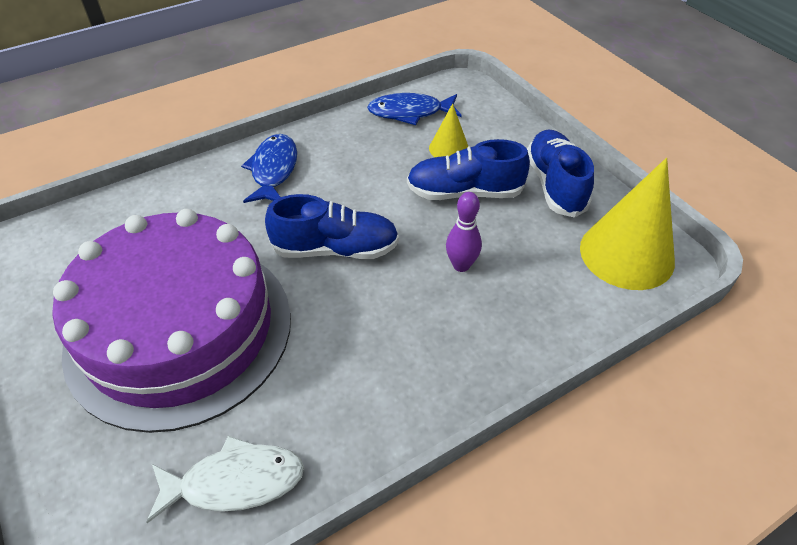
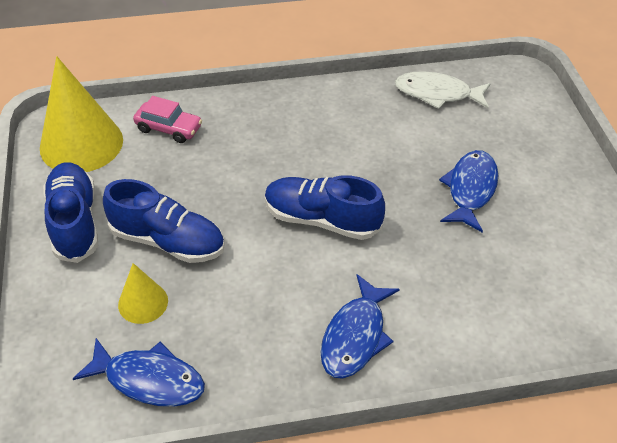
camera: 160 degrees left, 0 degrees up
purple cake [52,209,291,433] -> blue fish [439,150,498,232]
purple bowling pin [446,192,482,272] -> none
blue shoe [527,130,594,218] -> blue shoe turned 150 degrees clockwise [43,162,98,263]
none -> pink car [133,96,202,143]

